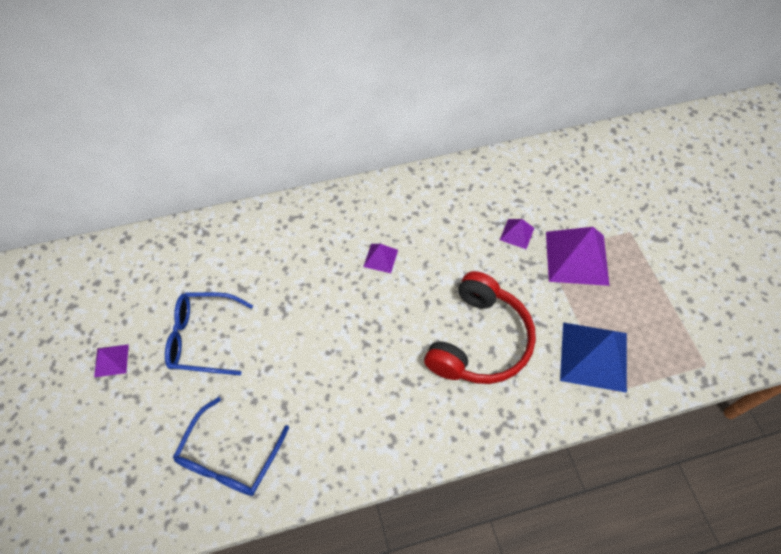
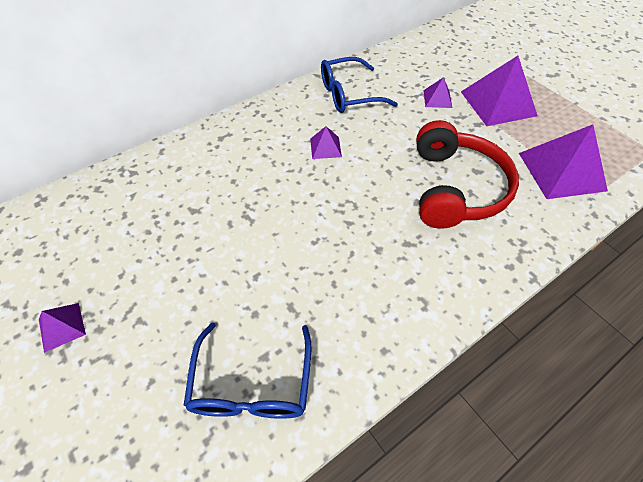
camera: 20 degrees left, 5 degrees down
blue glasses [165,292,253,375] -> blue glasses moved to [321,57,398,113]
blue pyramid [560,323,627,393] -> purple pyramid [519,125,608,199]

